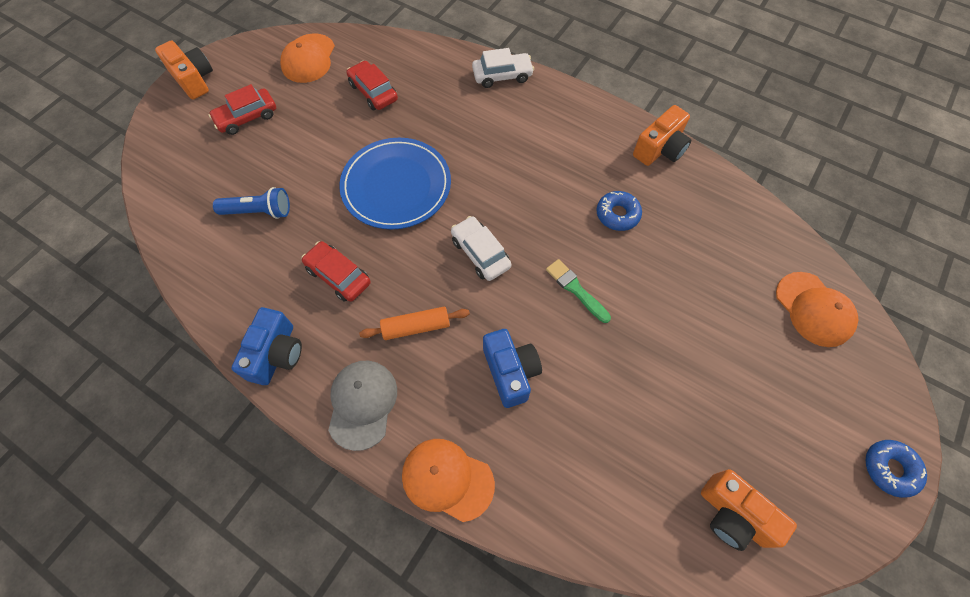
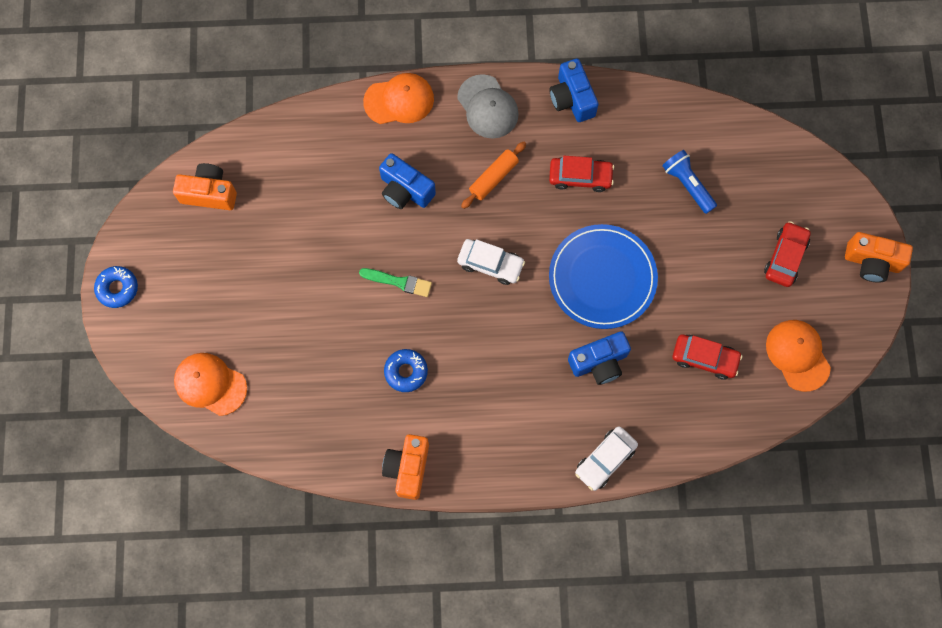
camera: 145 degrees right, 10 degrees up
blue flashlight [213,187,290,219] -> blue flashlight turned 90 degrees clockwise [662,150,717,214]
none -> blue camera [568,331,631,385]

